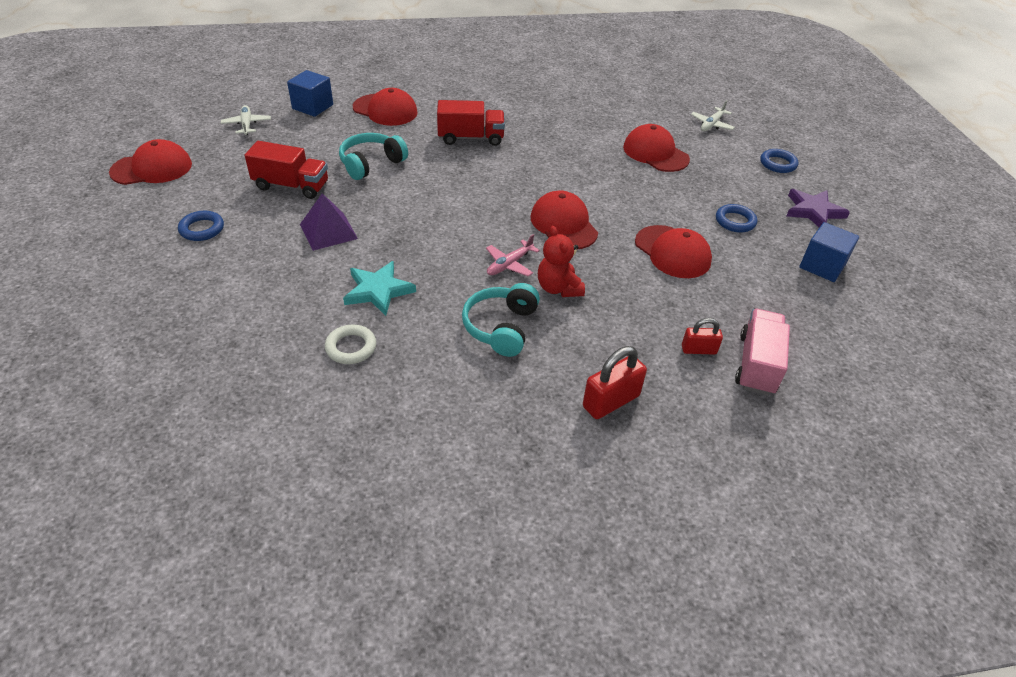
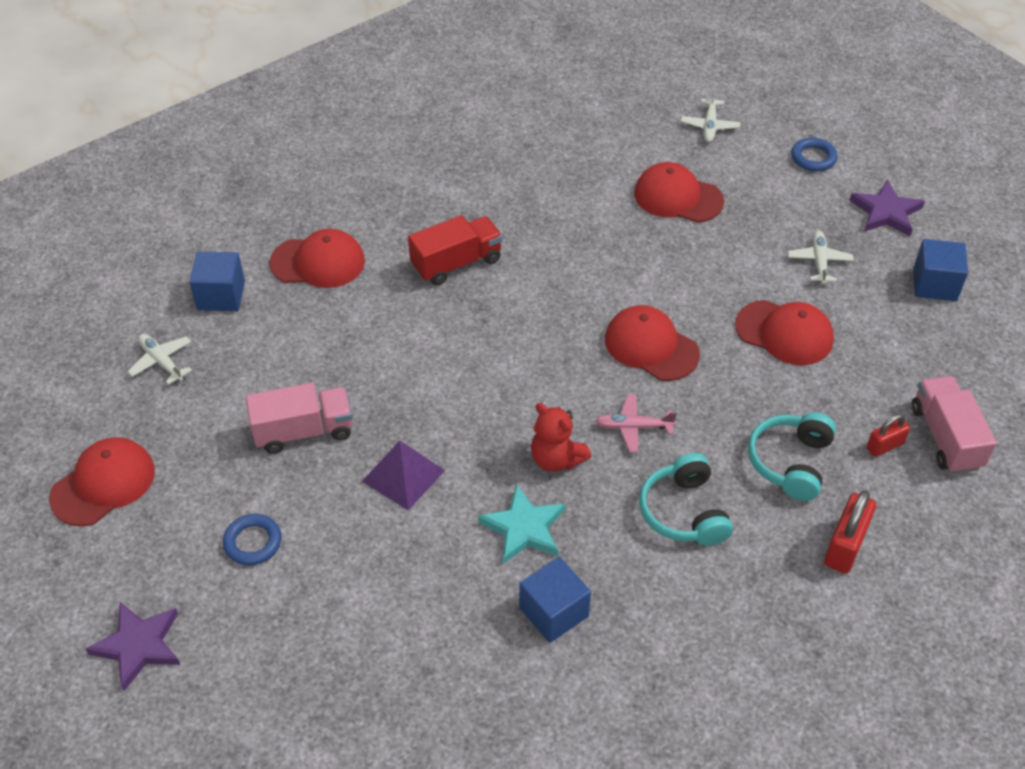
camera: 25 degrees left, 5 degrees up
red truck [245,141,328,199] -> pink truck [246,383,353,454]
white ring [325,325,376,364] -> blue cube [519,557,591,643]
turquoise headphones [339,133,408,180] -> turquoise headphones moved to [748,412,836,501]
pink plane [486,234,540,276] -> pink plane turned 75 degrees clockwise [595,394,677,452]
red teddy bear [538,226,585,297] -> red teddy bear moved to [531,403,591,472]
blue ring [716,204,757,233] -> white plane [788,231,854,284]
none -> purple star [86,602,180,691]

